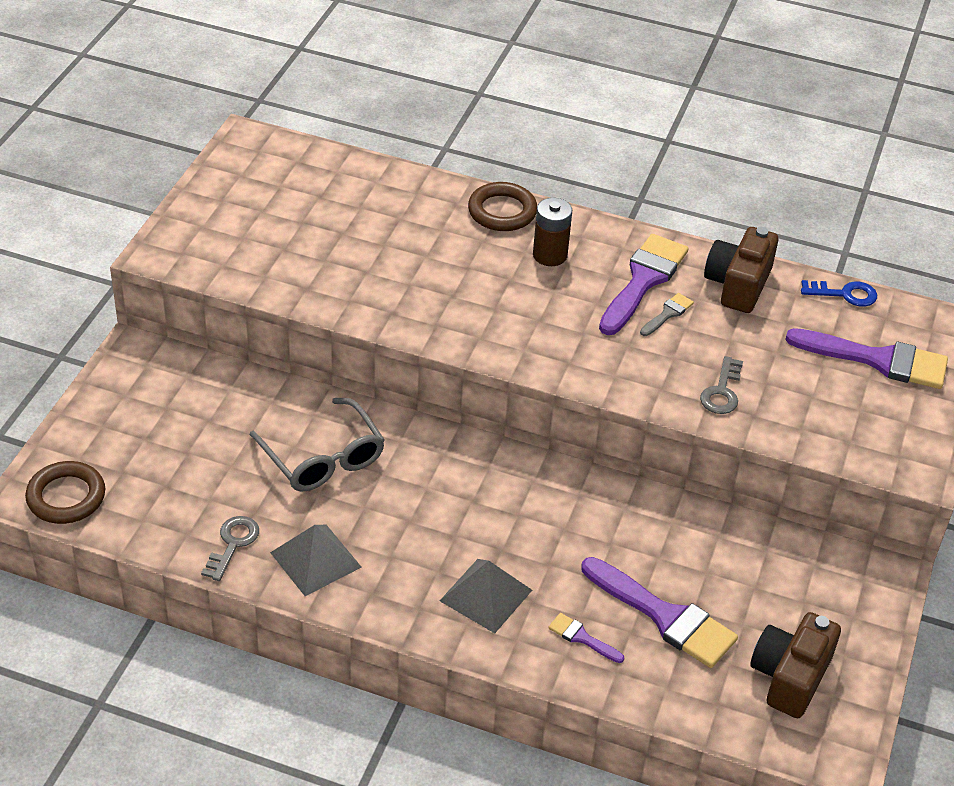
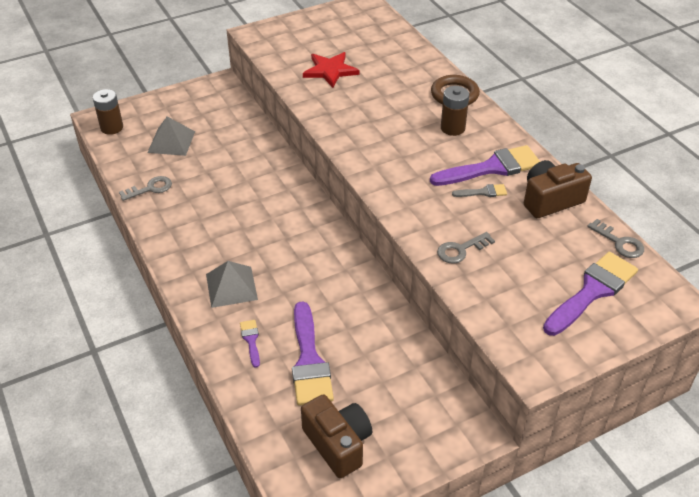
camera: 45 degrees right, 0 degrees up
brown ring [25,461,105,524] -> brown battery [93,89,123,135]
grey glasses [249,398,385,492] -> none
grey pyramid [270,525,361,596] -> grey pyramid moved to [147,117,195,156]
brown camera [750,612,841,718] -> brown camera turned 75 degrees clockwise [301,395,372,478]
purple brush [785,328,948,389] -> purple brush turned 105 degrees counterclockwise [543,252,638,336]
blue key [801,280,877,307] -> grey key [587,219,644,258]
none -> red star [303,52,359,88]

